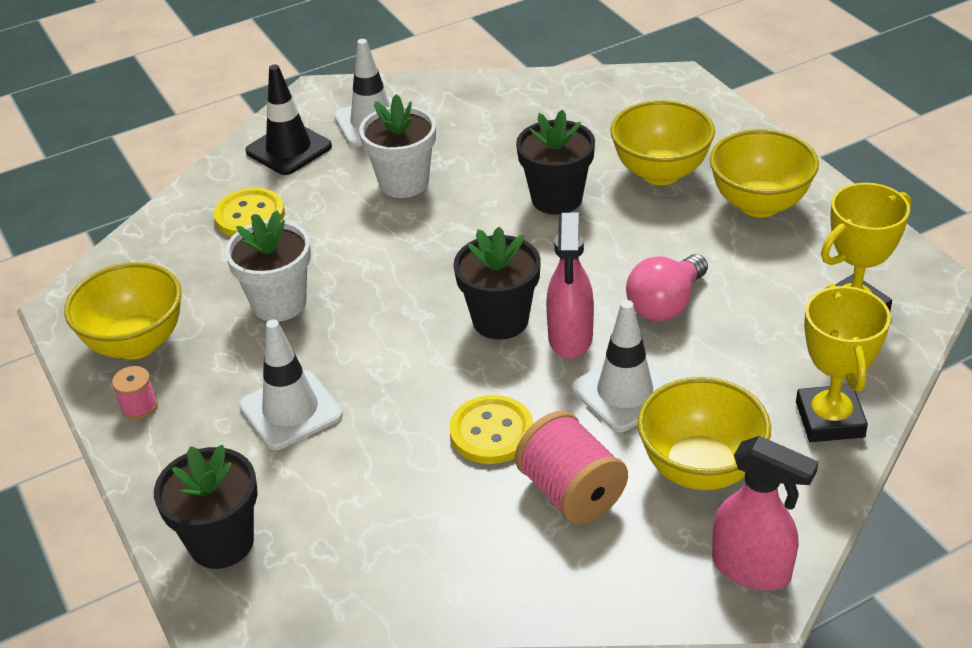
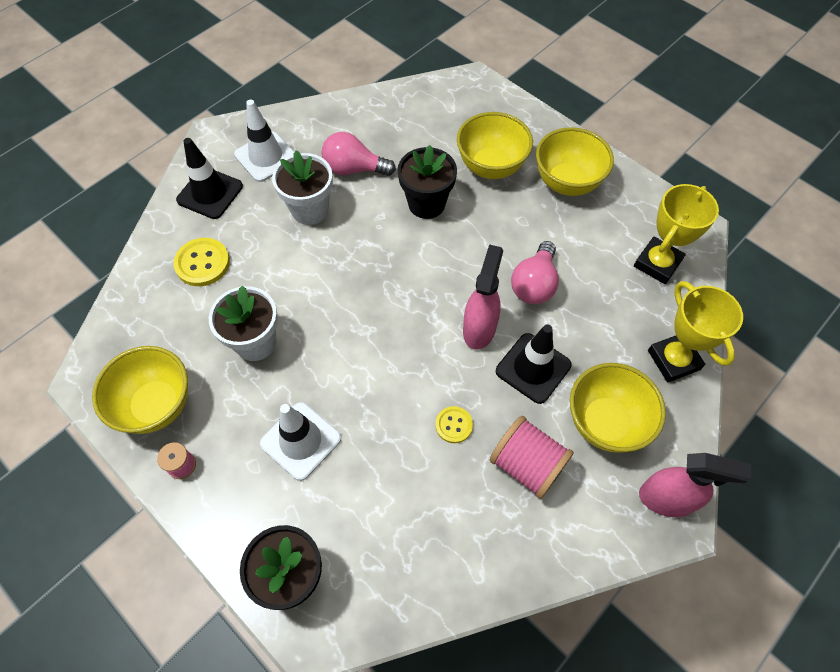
camera: 20 degrees left, 20 degrees up
yellow button [449,395,533,464] -> yellow button [435,406,473,443], size x0.61
black flower pot [454,227,541,340] -> none
pink spray bottle [546,213,594,359] -> pink spray bottle turned 150 degrees counterclockwise [463,244,503,350]
white traffic cone [572,300,670,432] -> black traffic cone [496,324,572,404]
none -> pink light bulb [321,132,396,176]

